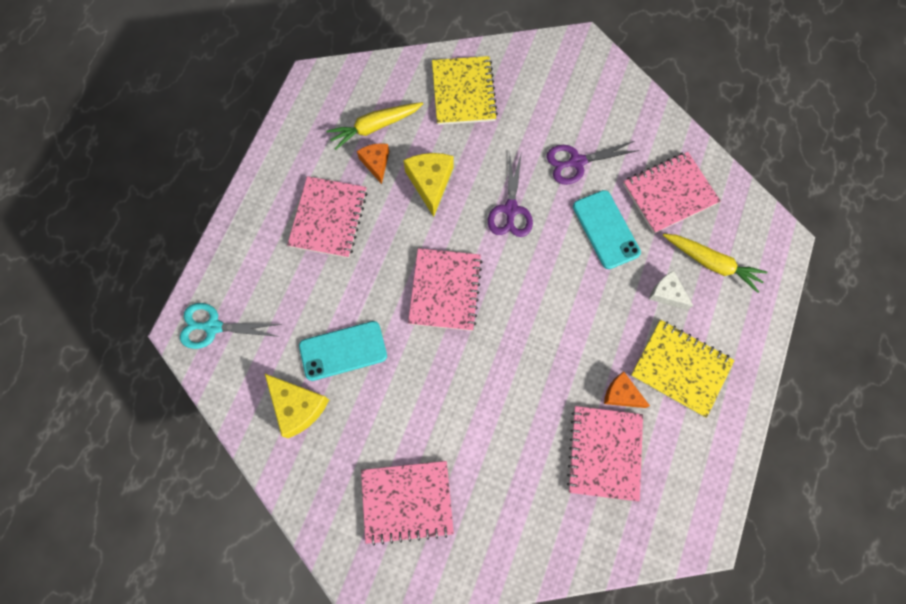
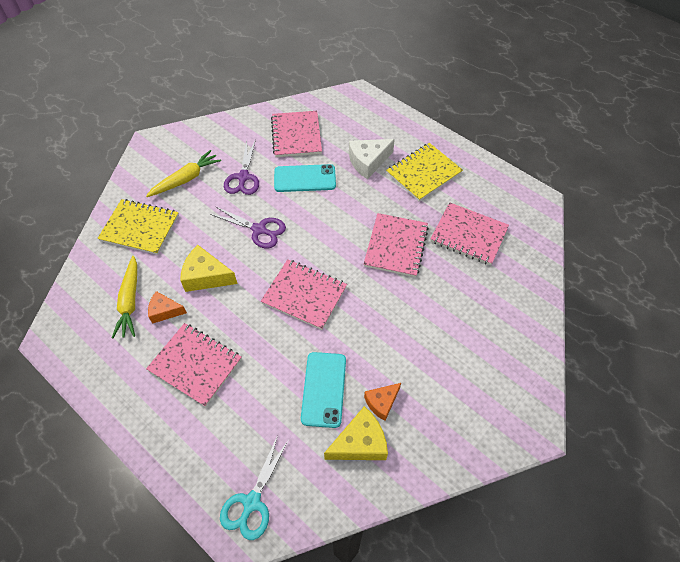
camera: 70 degrees left, 15 degrees down
pink notebook [361,461,454,546] -> pink notebook moved to [364,213,429,277]
orange cheese [604,372,650,408] -> orange cheese moved to [364,383,401,421]
white cheese [649,271,693,310] -> white cheese [349,139,395,179], size x1.55
yellow carrot [663,234,768,293] -> yellow carrot moved to [146,150,221,197]

